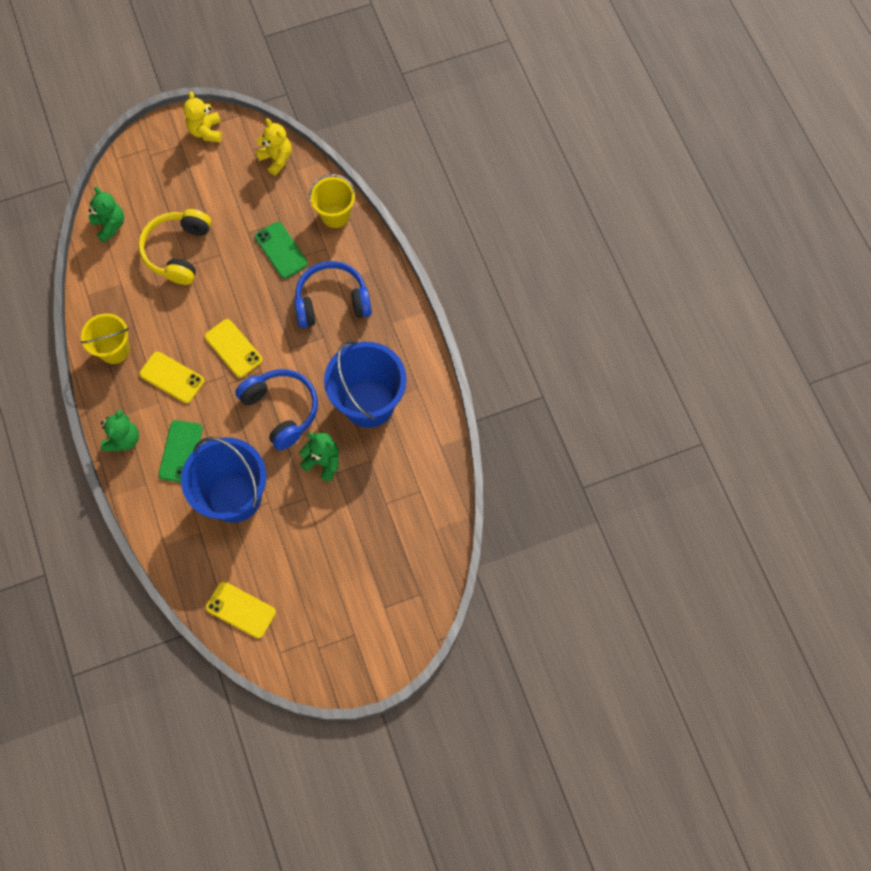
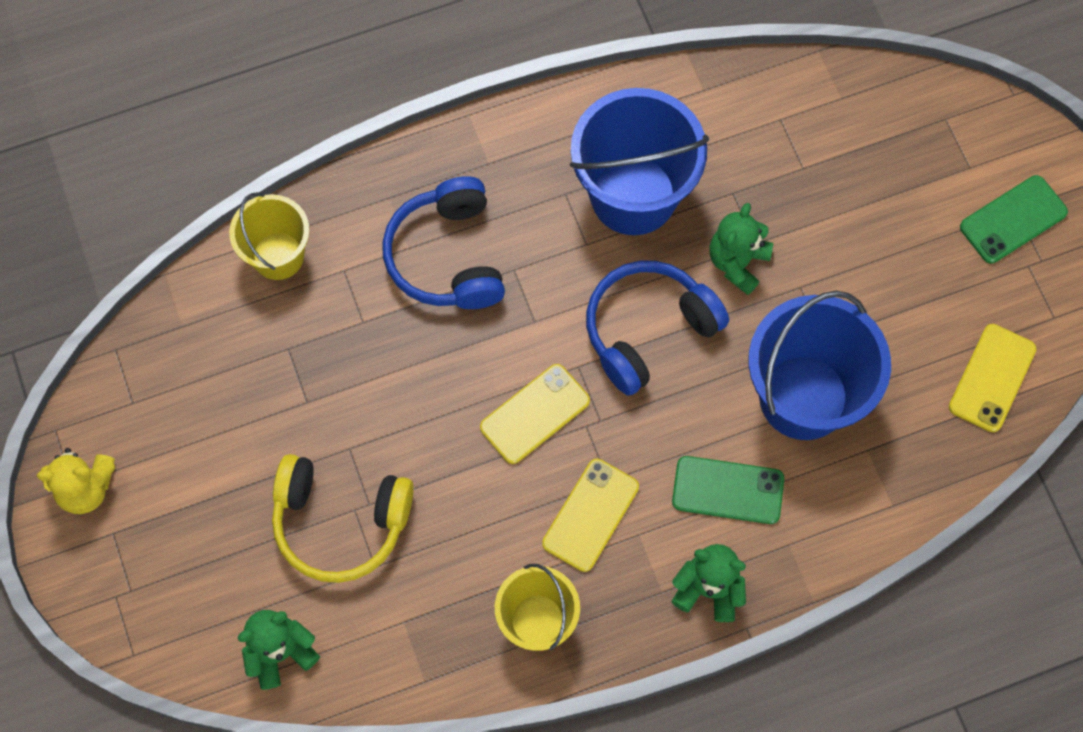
camera: 90 degrees left, 0 degrees up
yellow teddy bear [255,118,292,176] -> none
green phone [255,222,308,279] -> green phone moved to [960,175,1068,263]

